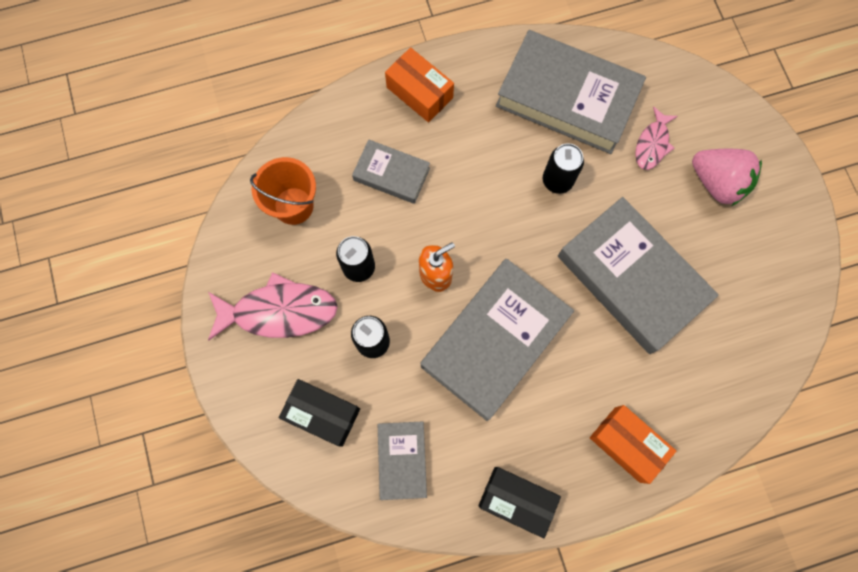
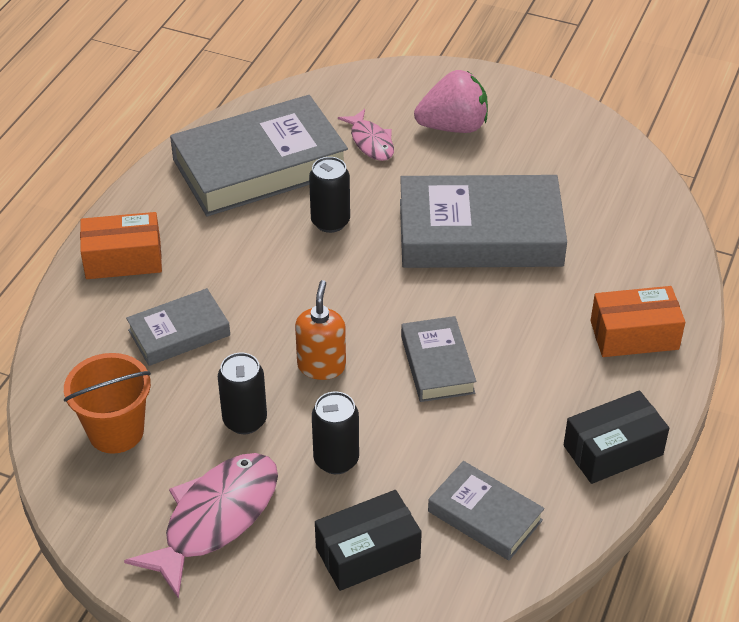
camera: 50 degrees left, 30 degrees down
grey book [421,259,574,421] -> grey book [401,316,476,402], size x0.52

